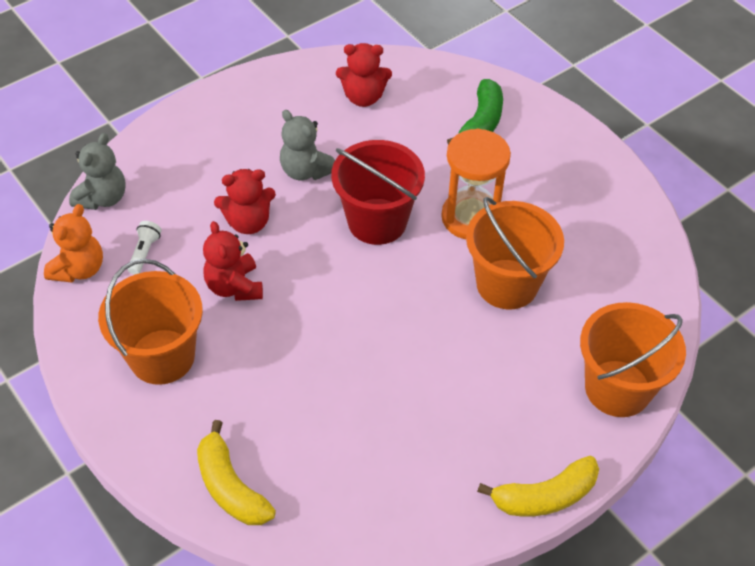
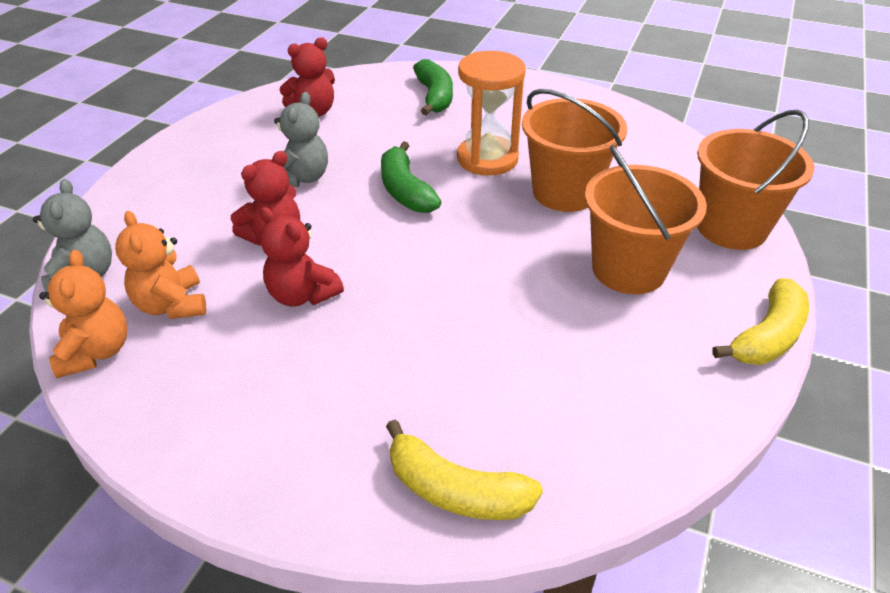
camera: 30 degrees left, 10 degrees down
orange bucket [98,259,203,385] -> orange bucket moved to [585,145,707,294]
white flashlight [128,221,162,275] -> orange teddy bear [115,211,206,319]
grey teddy bear [280,110,335,181] -> grey teddy bear turned 90 degrees counterclockwise [274,92,328,187]
red bucket [331,140,425,245] -> green banana [381,141,441,213]

